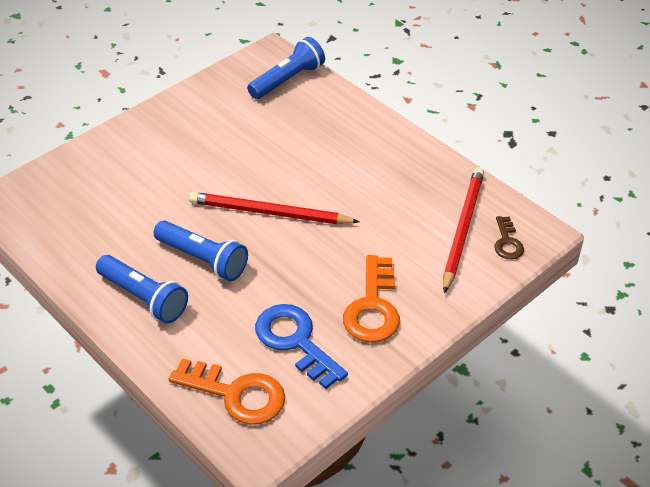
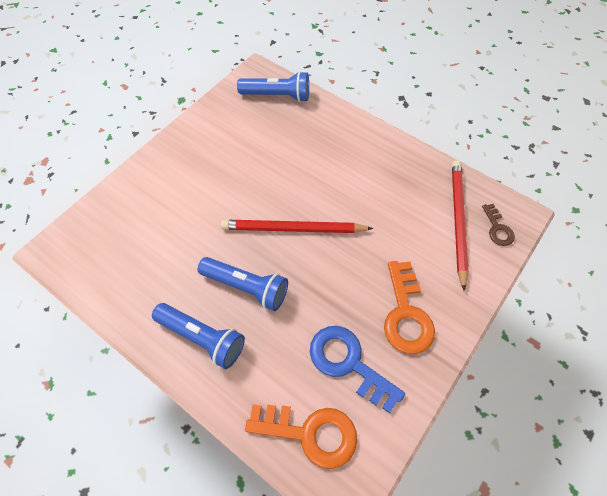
camera: 10 degrees left, 15 degrees up
blue flashlight [247,37,325,99] -> blue flashlight turned 60 degrees clockwise [237,71,309,102]

